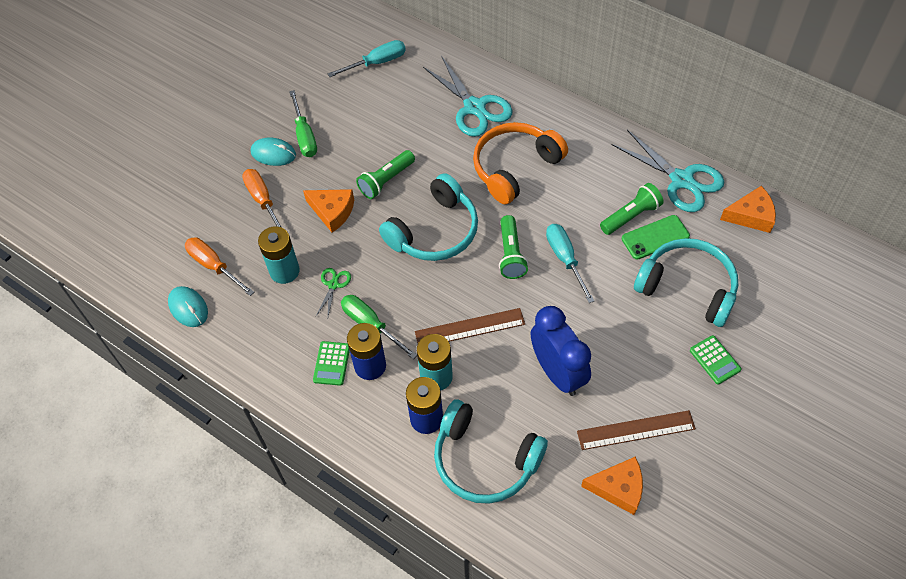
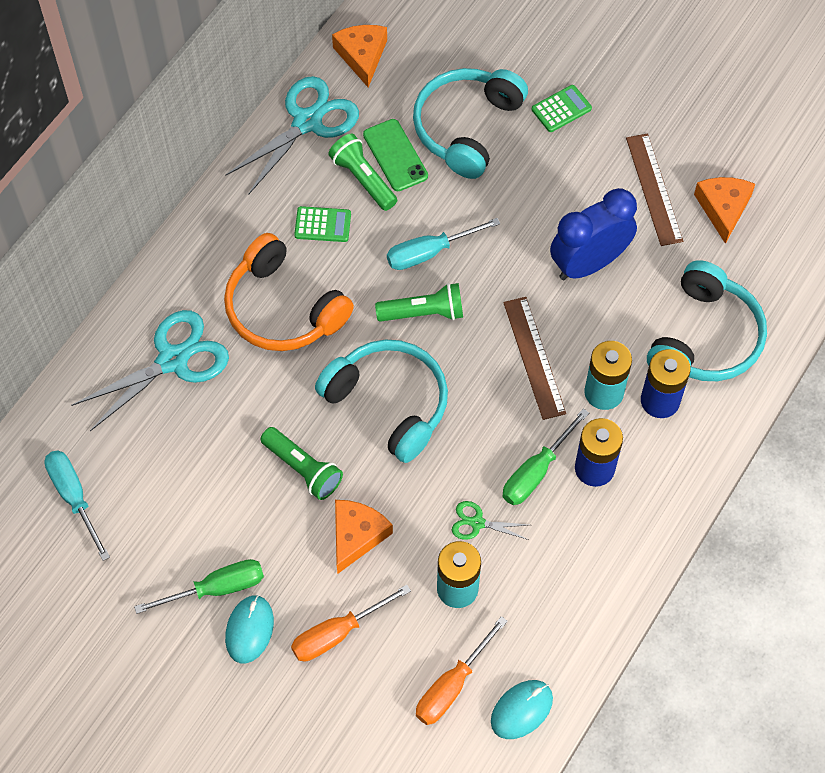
camera: 95 degrees left, 5 degrees up
green calculator [313,341,349,386] -> green calculator moved to [294,206,351,242]

